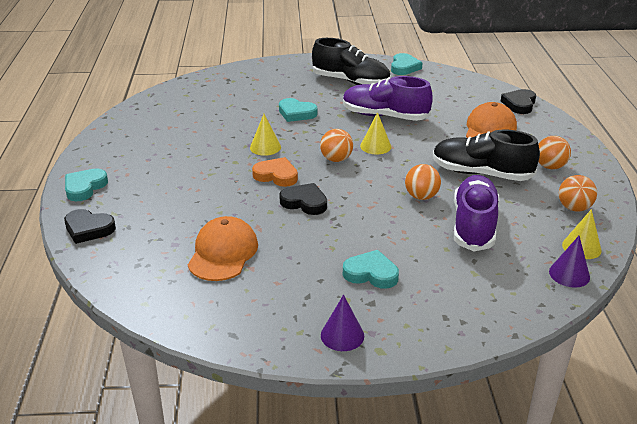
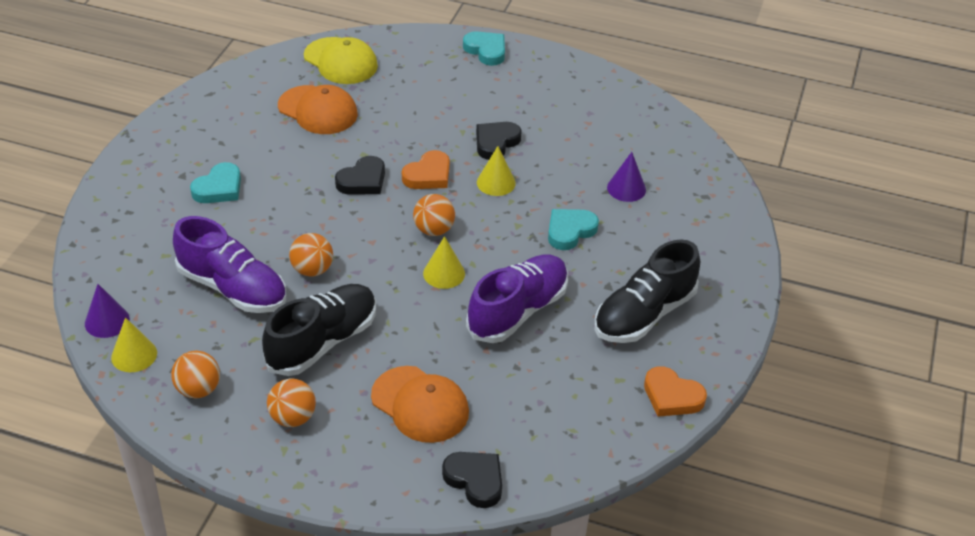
camera: 110 degrees right, 10 degrees up
black heart [64,209,116,244] -> black heart moved to [476,122,522,160]
purple cone [321,295,364,351] -> purple cone moved to [607,152,646,202]
turquoise heart [391,53,423,75] -> orange heart [644,366,707,417]
none -> yellow cap [304,37,378,84]

